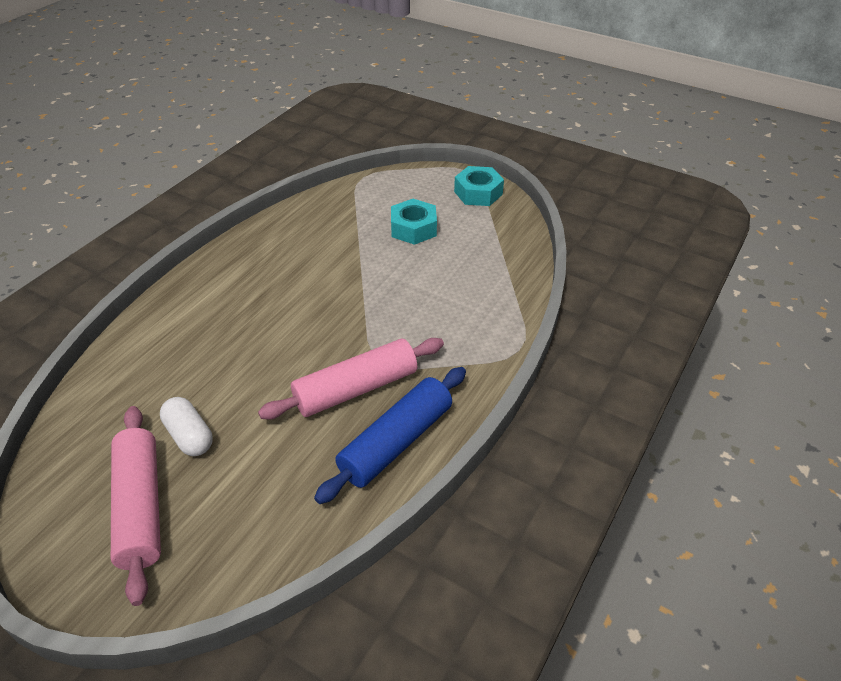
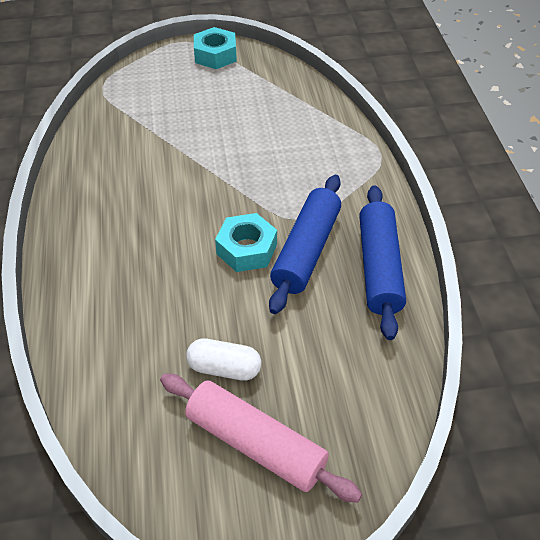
camera: 40 degrees left, 5 degrees up
pink rolling pin [258,338,444,420] -> blue rolling pin [269,175,341,314]
turquoise nut [391,199,437,245] -> turquoise nut moved to [215,213,277,272]

